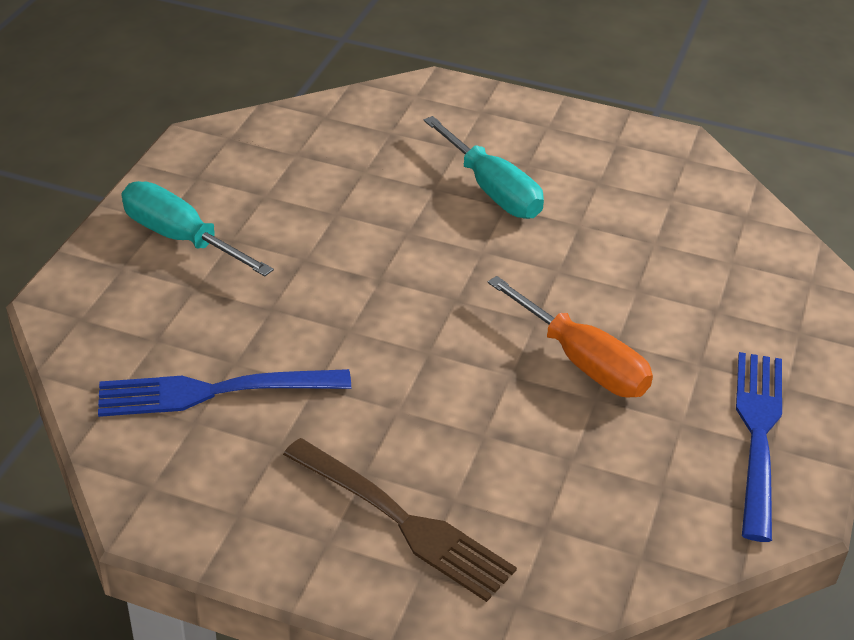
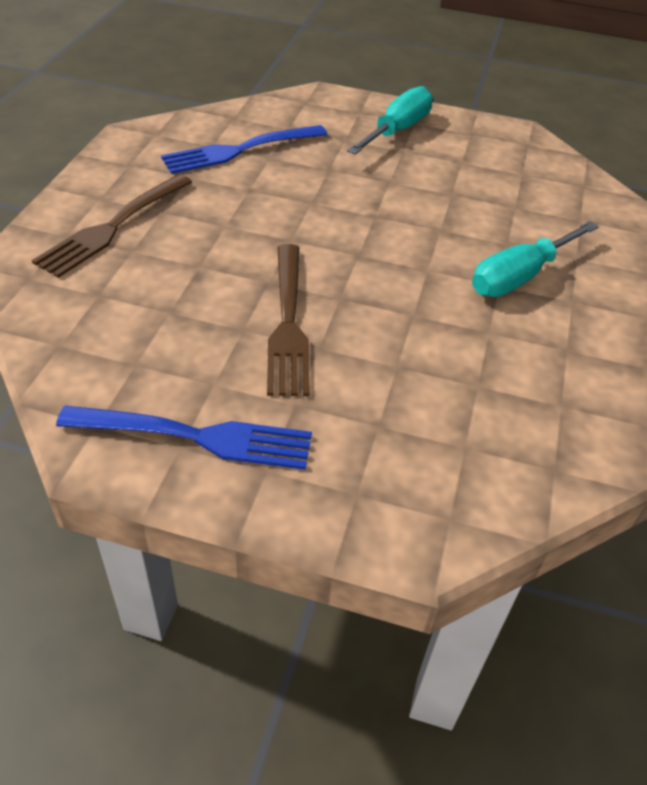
camera: 85 degrees right, 5 degrees up
blue fork [98,369,351,417] -> blue fork turned 105 degrees counterclockwise [161,125,328,174]
orange screwdriver [488,276,653,398] -> brown fork [267,244,310,396]

